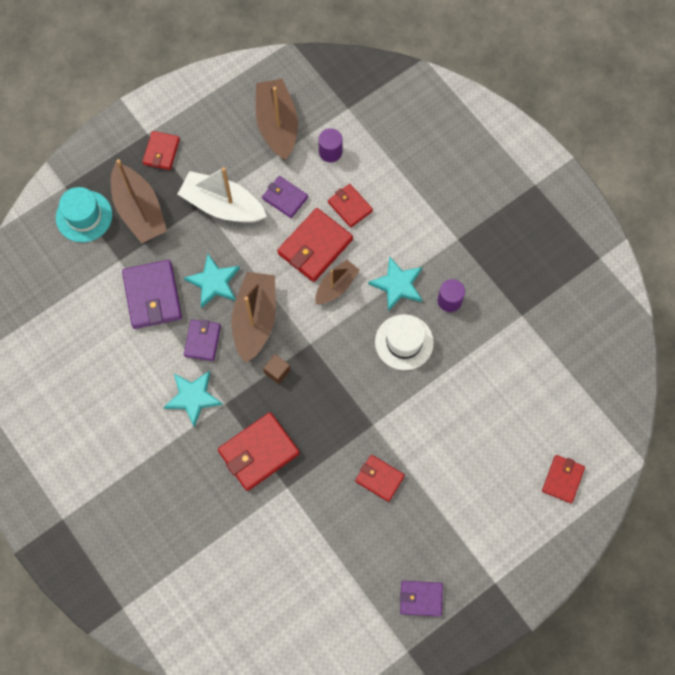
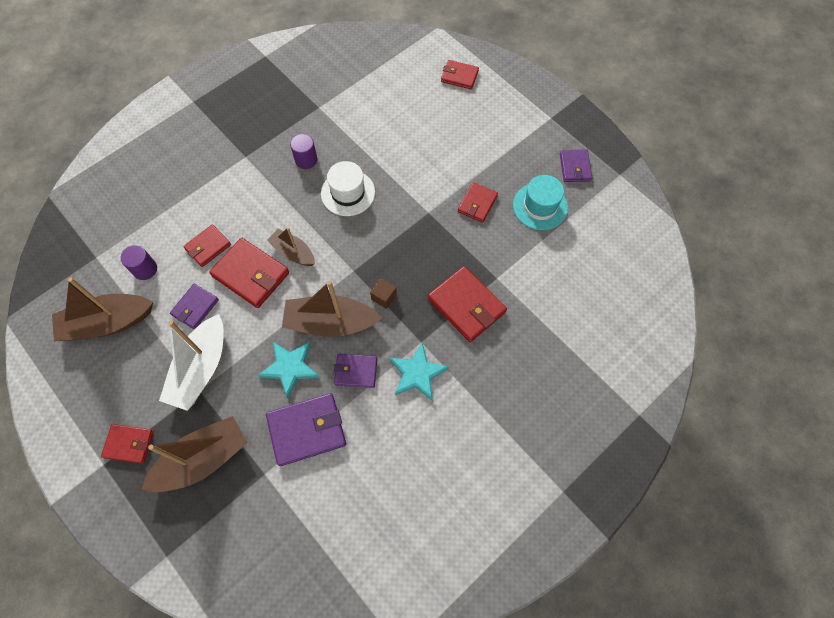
camera: 95 degrees left, 5 degrees down
turquoise hat [56,187,112,242] -> turquoise hat moved to [513,175,568,230]
turquoise star [368,256,422,311] -> none

